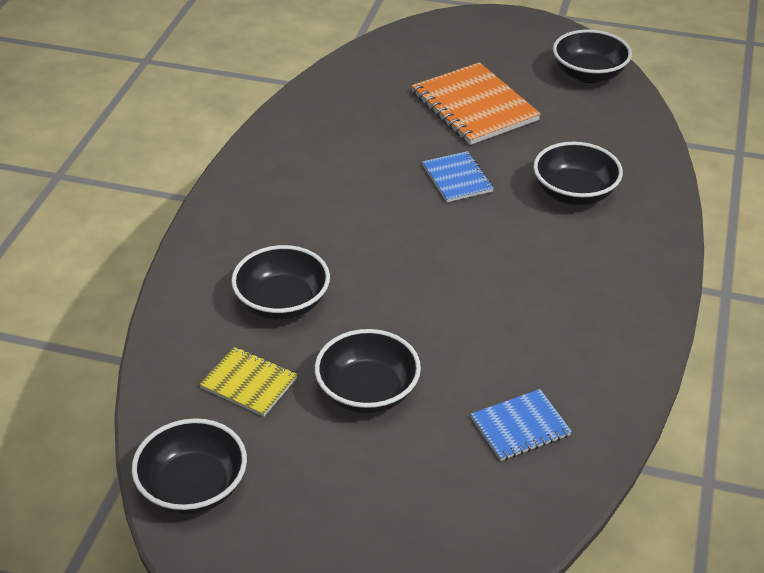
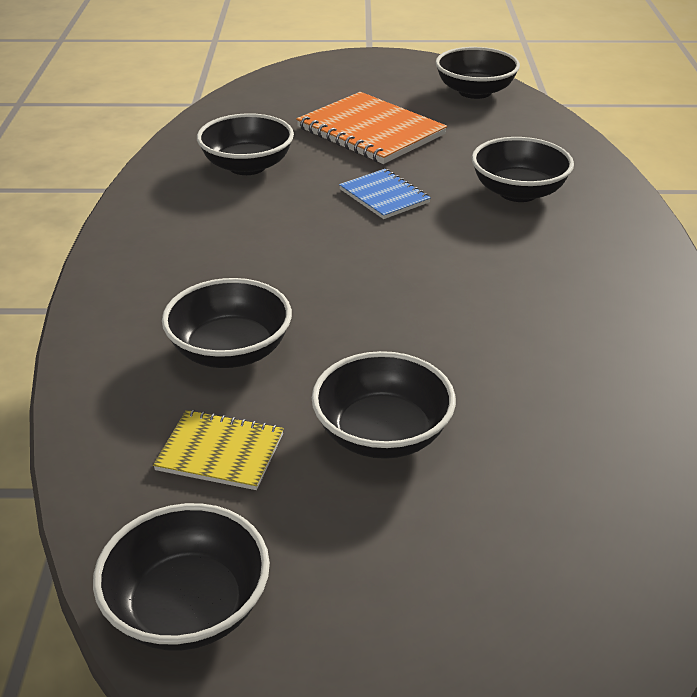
camera: 15 degrees left, 5 degrees down
blue notebook [471,389,572,461] -> none
none -> black bowl [197,113,294,175]

